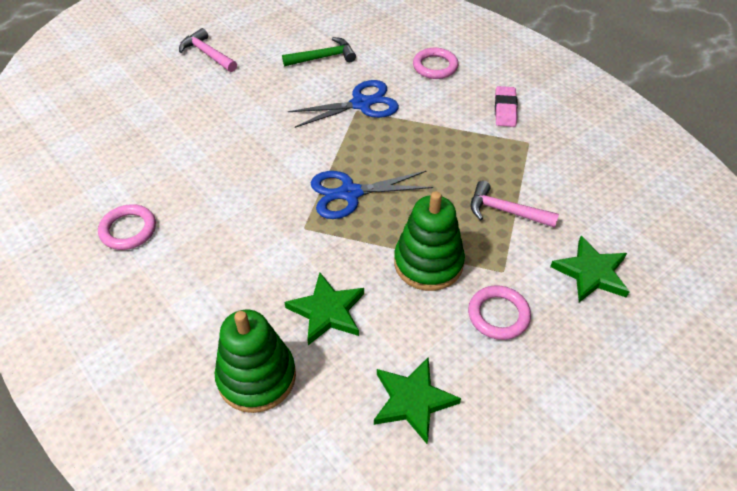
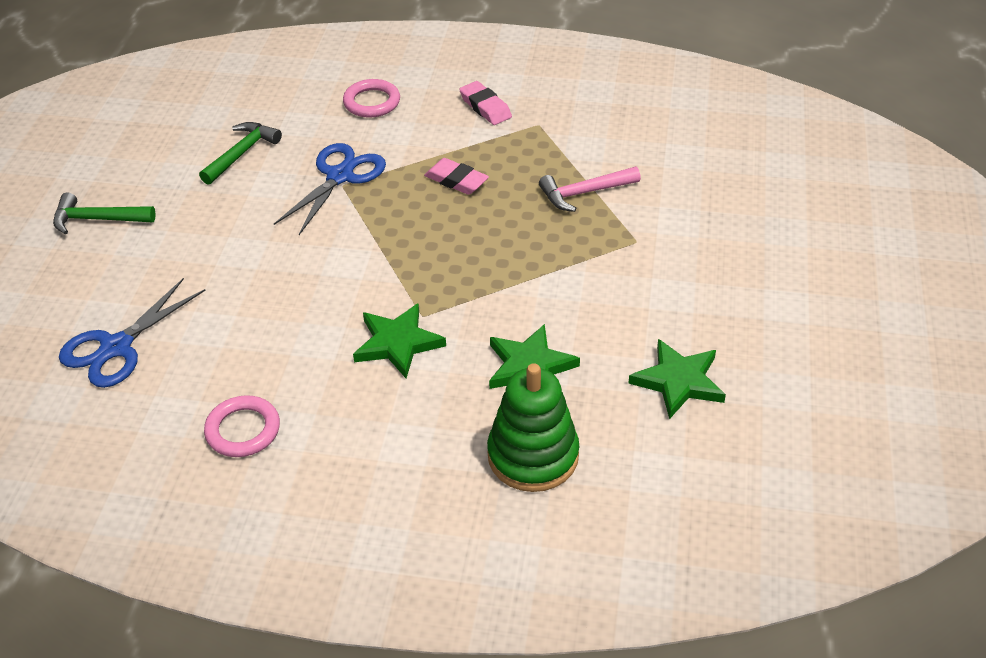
camera: 40 degrees left, 5 degrees down
pink hammer [179,28,237,72] -> green hammer [53,192,156,235]
blue scissors [311,171,433,219] -> blue scissors moved to [59,278,205,388]
green stacking toy [394,191,465,291] -> none
pink ring [468,285,531,340] -> none
green star [550,236,630,302] -> green star moved to [353,303,446,378]
none -> pink eraser [424,158,489,195]

